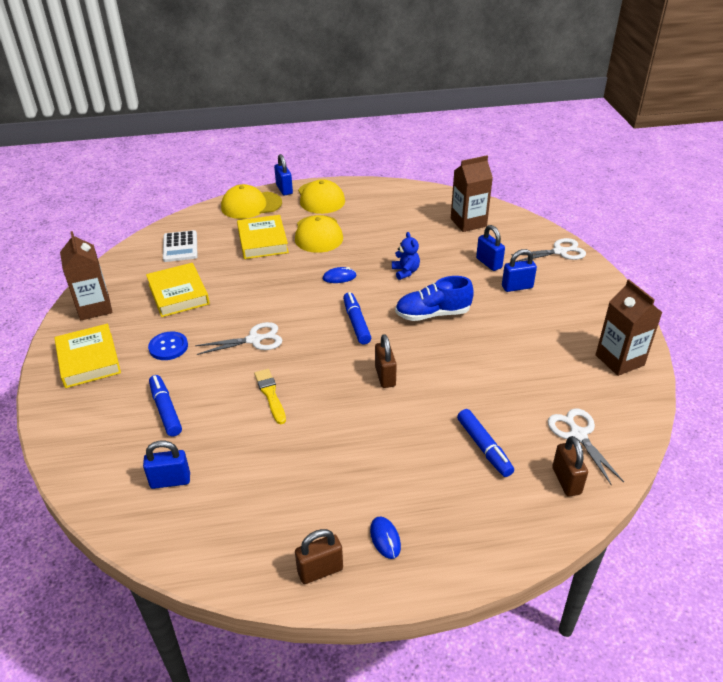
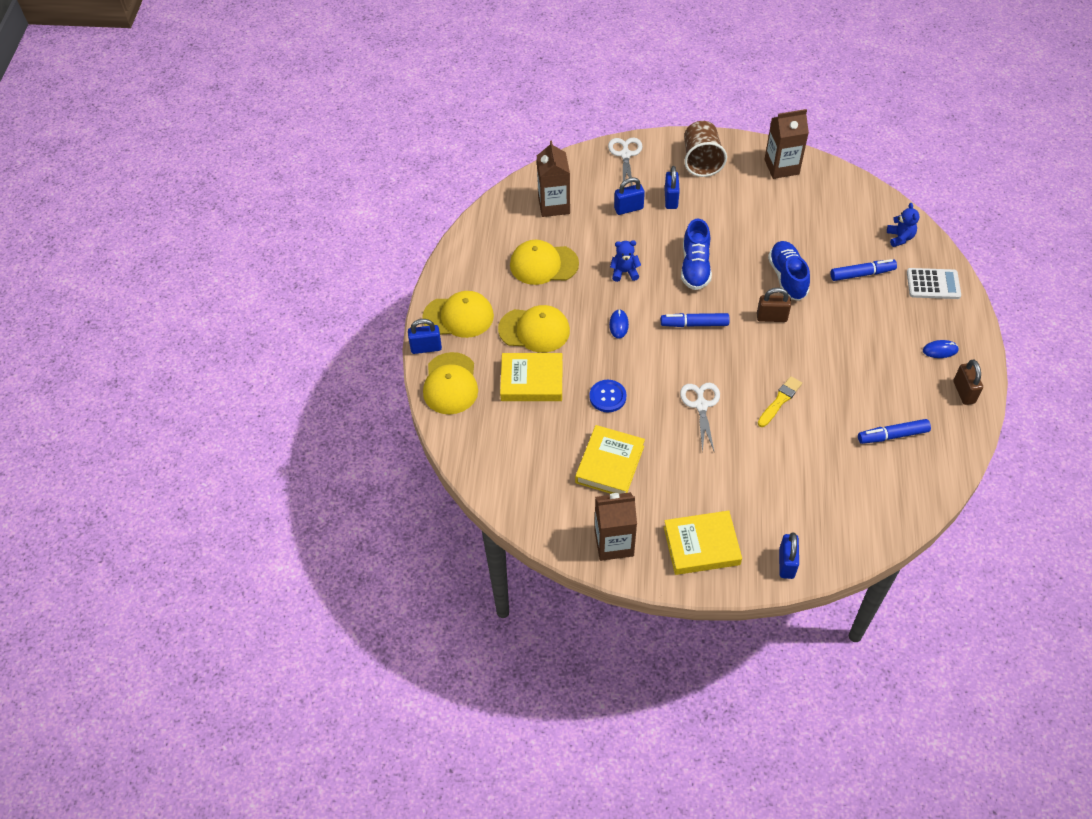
camera: 75 degrees left, 15 degrees up
blue padlock [143,441,190,489] -> blue padlock moved to [779,532,799,579]
yellow book [146,263,210,317] -> yellow book turned 60 degrees counterclockwise [575,425,645,494]
blue button [148,331,188,360] -> blue button moved to [589,380,627,413]
blue marker [149,375,182,437] -> blue marker moved to [858,419,931,444]
white calculator [163,230,198,262] -> white calculator moved to [907,268,961,299]
yellow brush [254,369,286,424] -> yellow brush turned 135 degrees clockwise [758,376,802,427]
white scissors [548,408,624,486] -> none
brown padlock [552,436,588,496] -> blue teddy bear [887,203,920,247]
none -> yellow cap [510,240,579,285]
none -> brown cup [684,121,727,177]
none -> blue shoe [768,241,810,301]

